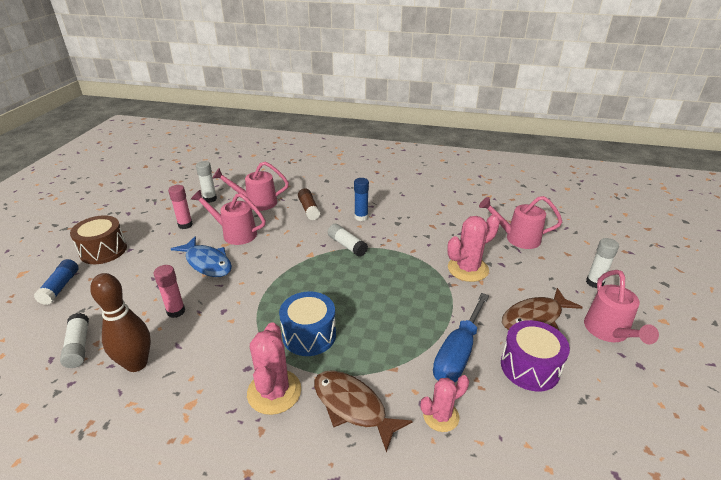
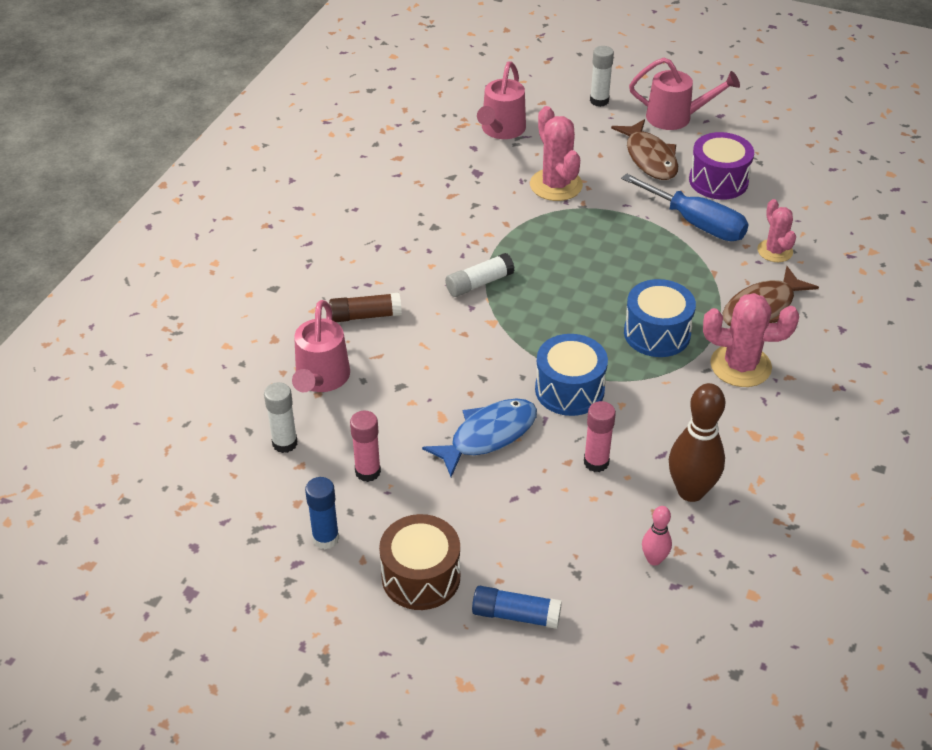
camera: 80 degrees left, 10 degrees up
white glue stick [60,313,89,368] -> pink bowling pin [642,506,672,566]
pink watering can [191,190,266,245] -> none
blue glue stick [354,178,369,221] -> blue glue stick moved to [305,477,339,549]
none -> blue drum [535,334,608,416]

